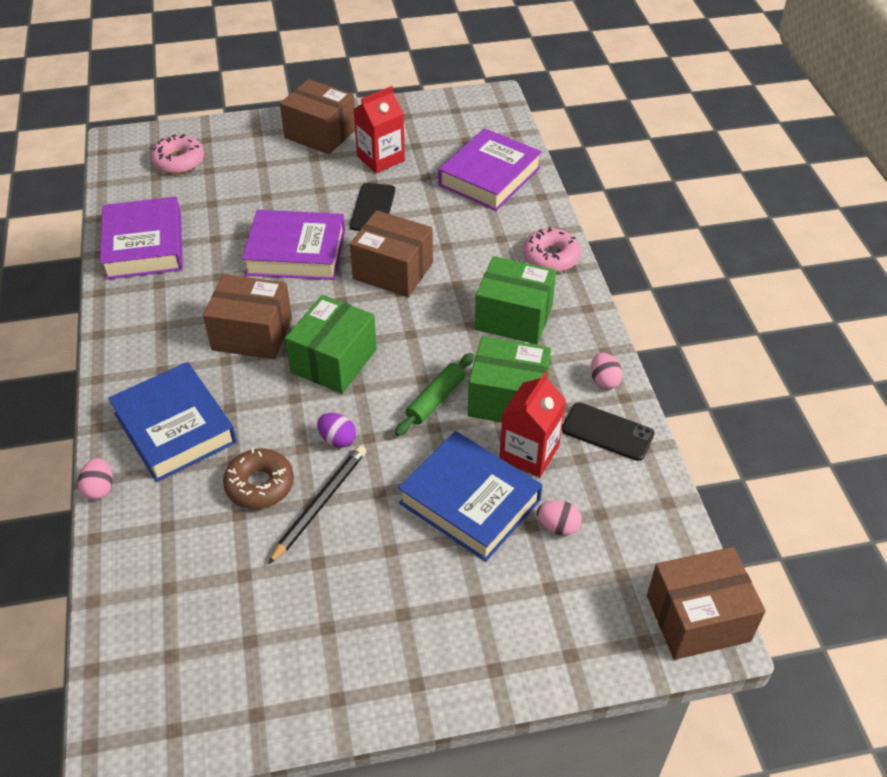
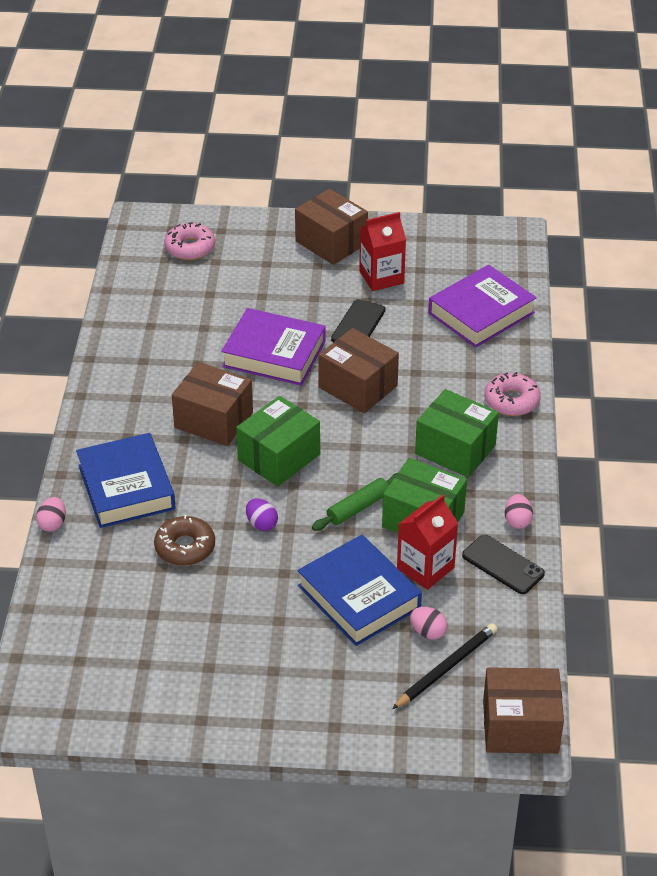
camera: 15 degrees right, 5 degrees down
purple book [100,197,183,280] -> none
black pencil [268,445,366,564] -> black pencil moved to [392,623,497,709]

